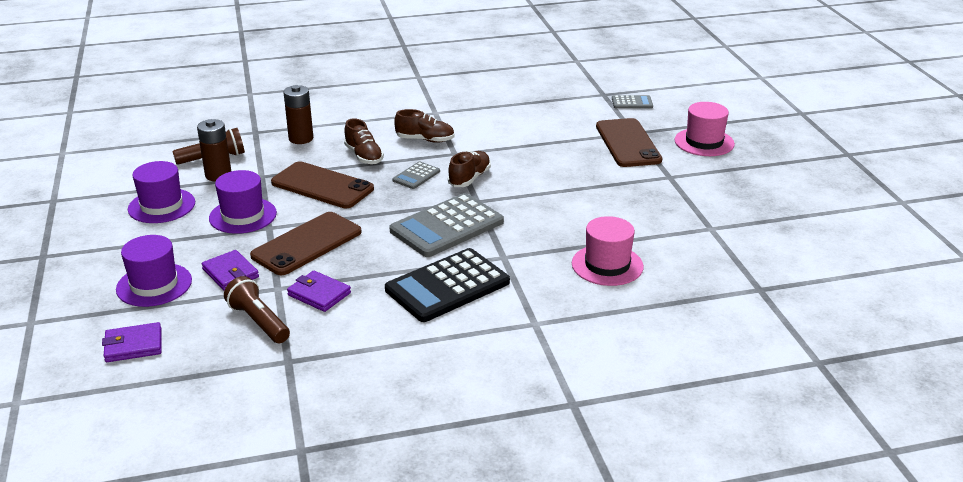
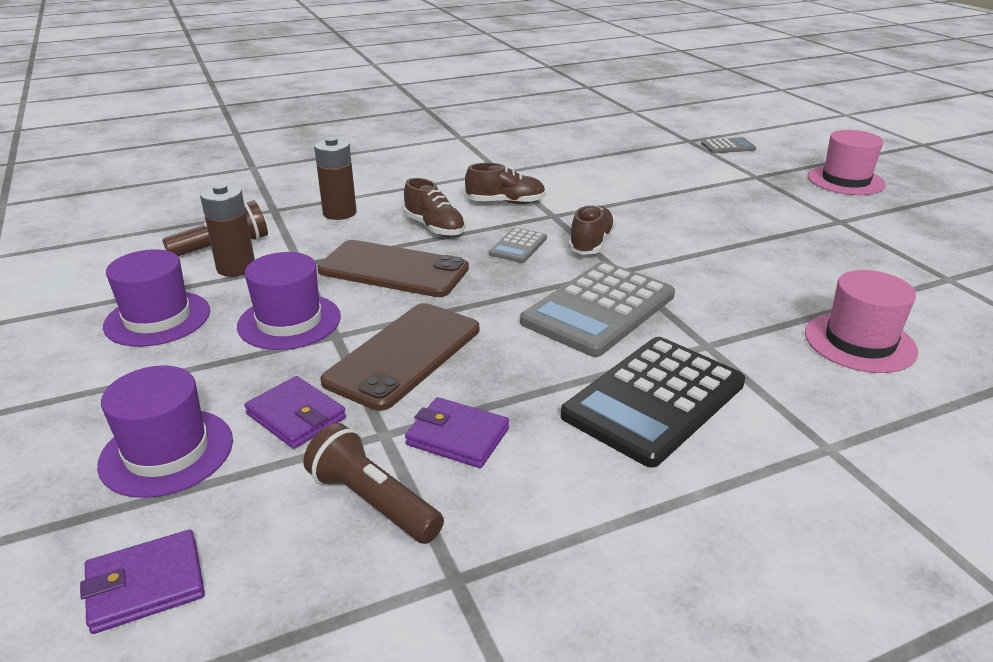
camera: 10 degrees left, 0 degrees up
brown phone [596,118,662,167] -> none

